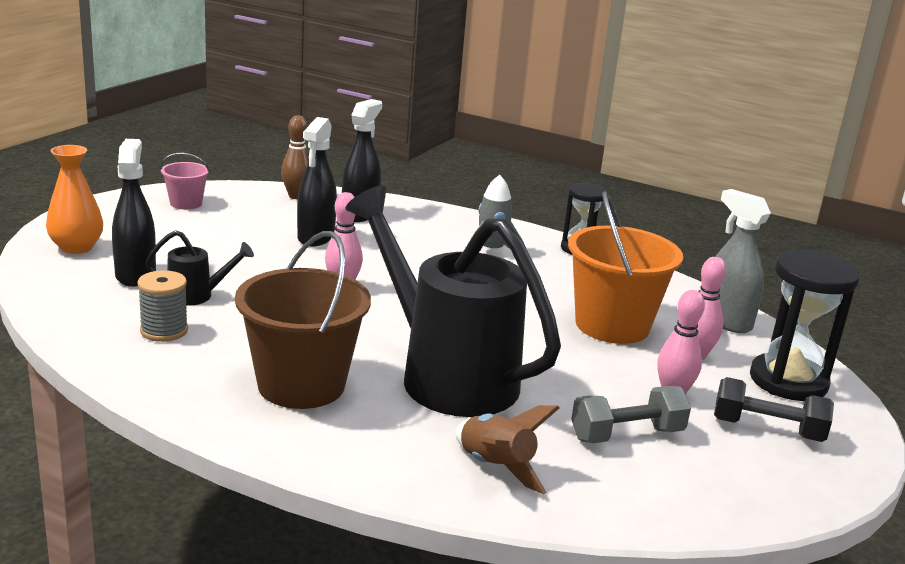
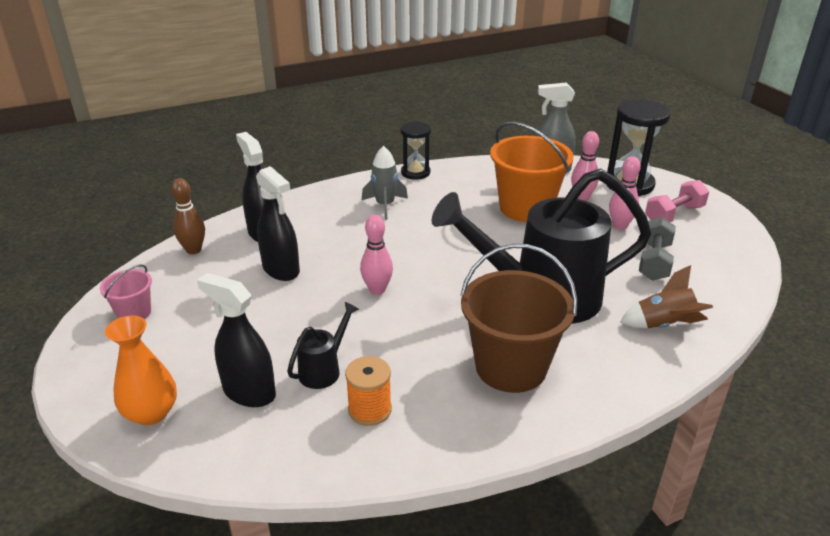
camera: 50 degrees left, 10 degrees up
grey spool [137,270,188,342] -> orange spool [345,356,392,426]
black dumbbell [714,377,834,442] -> pink dumbbell [645,180,709,222]

